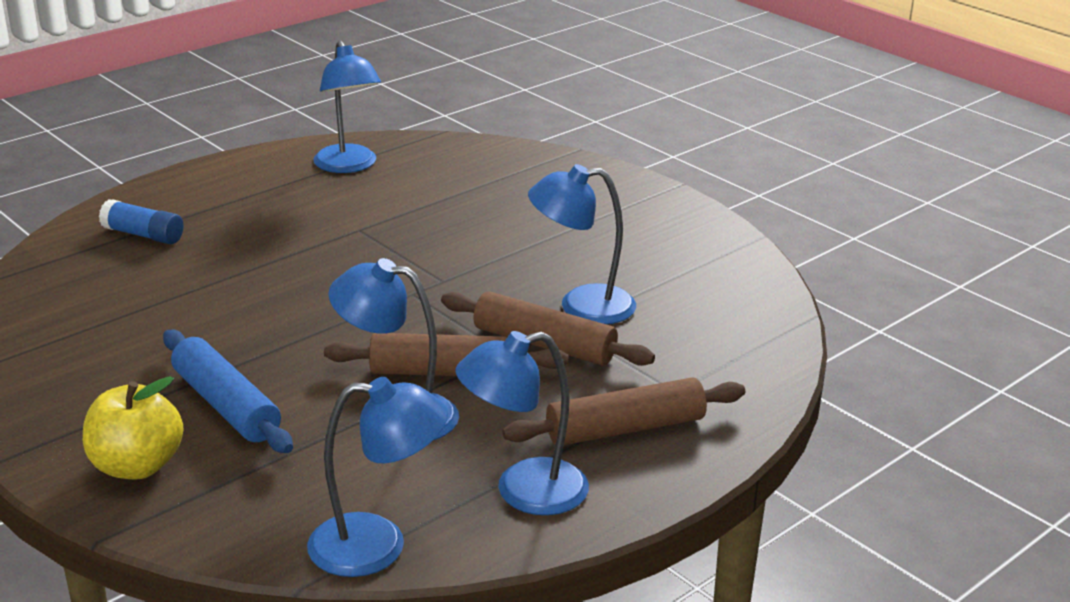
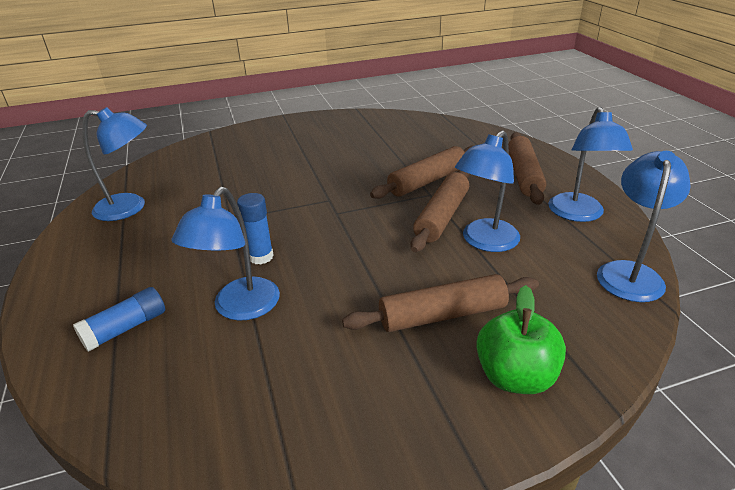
camera: 65 degrees left, 5 degrees up
yellow apple [83,376,183,479] -> green apple [476,285,566,394]
blue rolling pin [163,330,293,453] -> brown rolling pin [342,274,539,332]
blue lamp [528,164,636,324] -> blue lamp moved to [171,187,280,321]
none -> blue glue stick [237,193,274,264]

